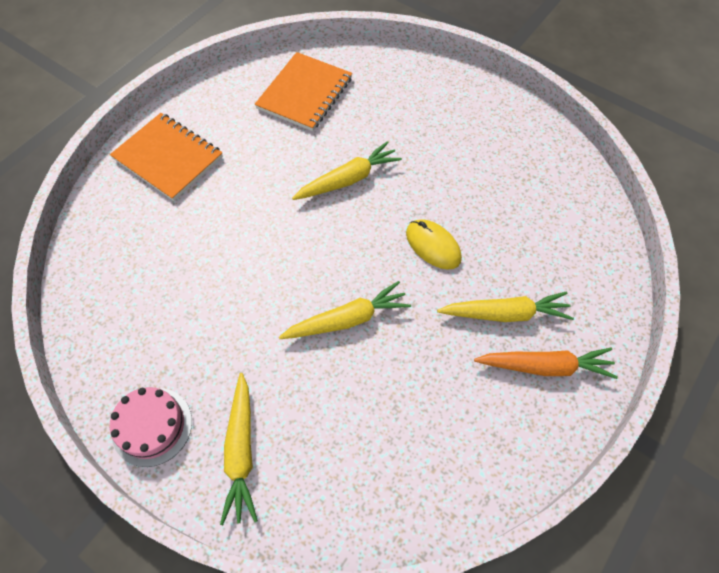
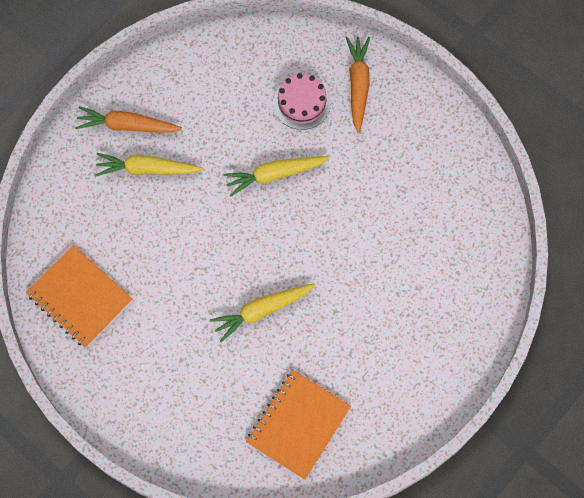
camera: 175 degrees left, 10 degrees up
orange notebook [110,113,223,201] -> orange notebook moved to [26,245,133,348]
pink cake [110,387,192,467] -> pink cake moved to [273,73,331,130]
yellow carrot [220,373,258,525] -> orange carrot [346,37,370,133]
yellow mouse [406,219,462,270] -> none

